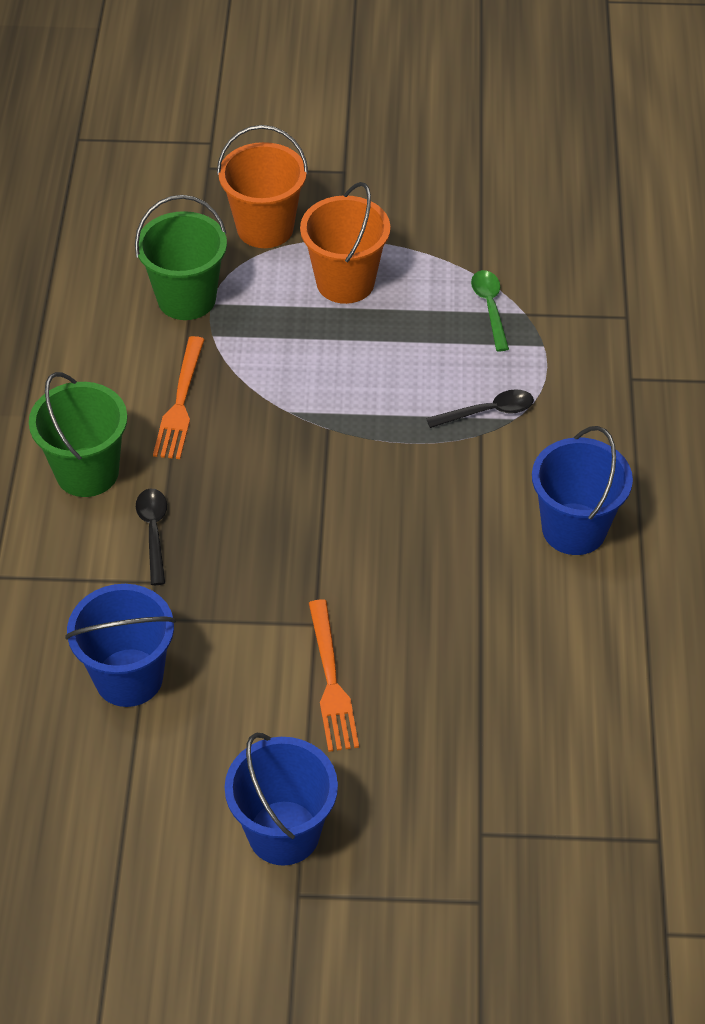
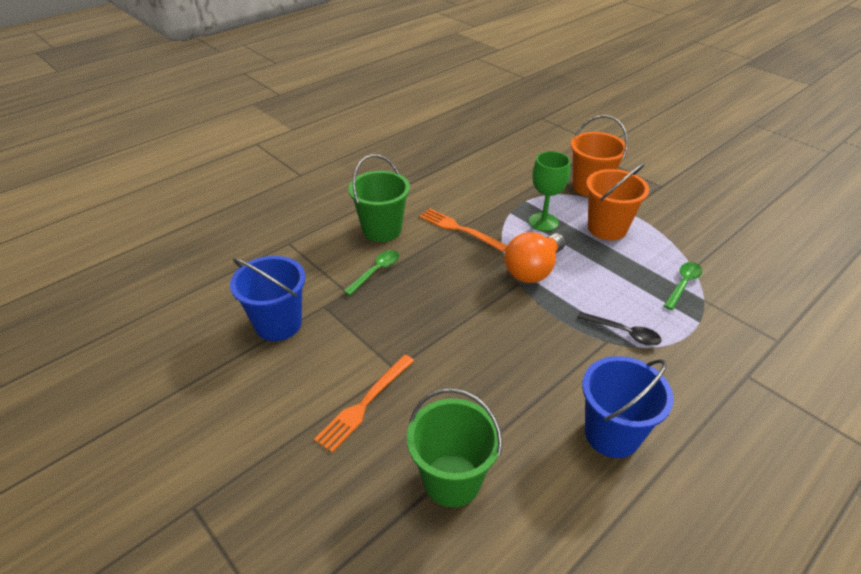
camera: 45 degrees right, 10 degrees down
green bucket [135,195,227,320] -> green bucket moved to [407,388,502,507]
black spoon [136,489,167,585] -> green spoon [343,250,399,296]
orange fork [153,336,205,459] -> orange fork turned 75 degrees clockwise [419,208,507,252]
blue bucket [225,733,338,866] -> none
none -> orange light bulb [504,232,565,283]
none -> green goblet [529,151,570,231]

